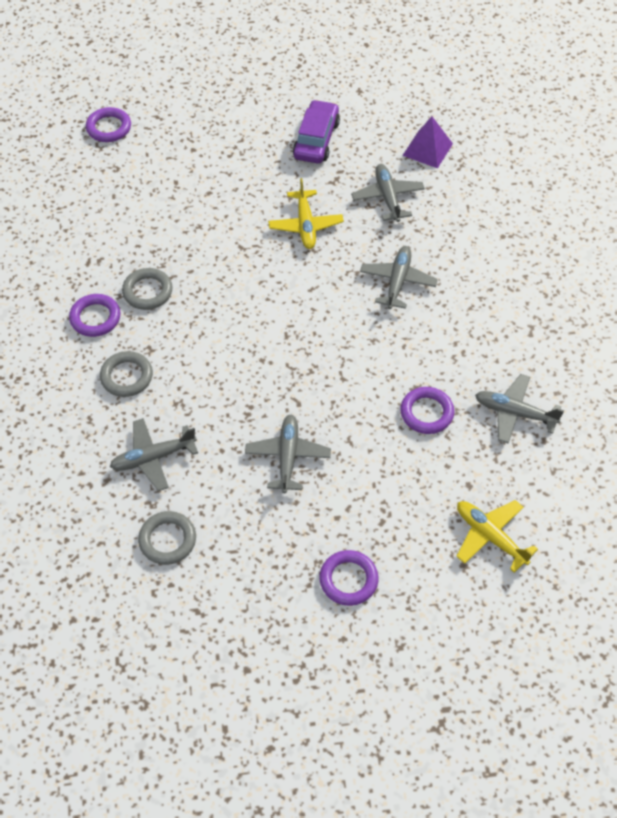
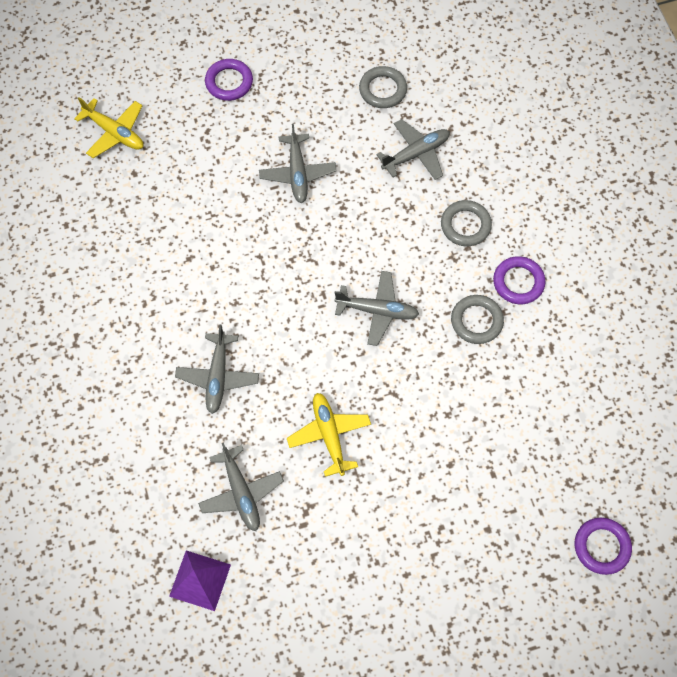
camera: 170 degrees right, 10 degrees up
purple car [293,100,340,164] -> none
purple ring [400,387,454,434] -> none
grey plane [475,374,564,444] -> grey plane moved to [334,271,419,346]

